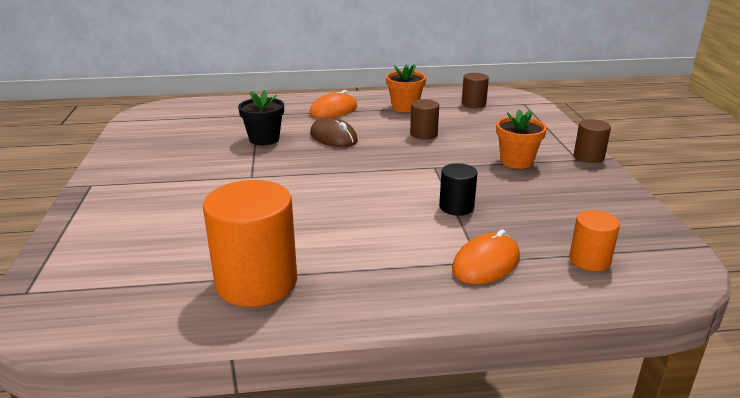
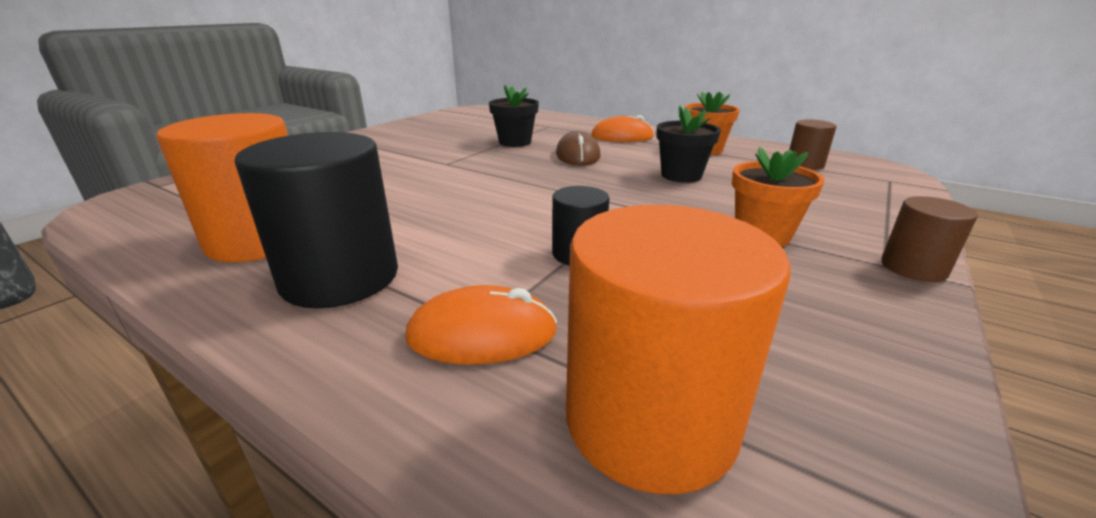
camera: 40 degrees right, 0 degrees up
brown cylinder [410,99,439,140] -> black flower pot [656,105,721,183]
orange cylinder [569,210,620,271] -> orange cylinder [566,205,791,494], size x1.92
none -> black cylinder [235,132,398,308]

